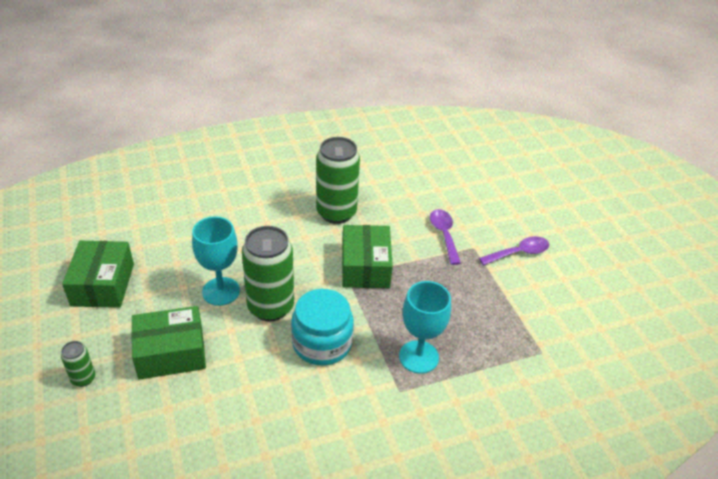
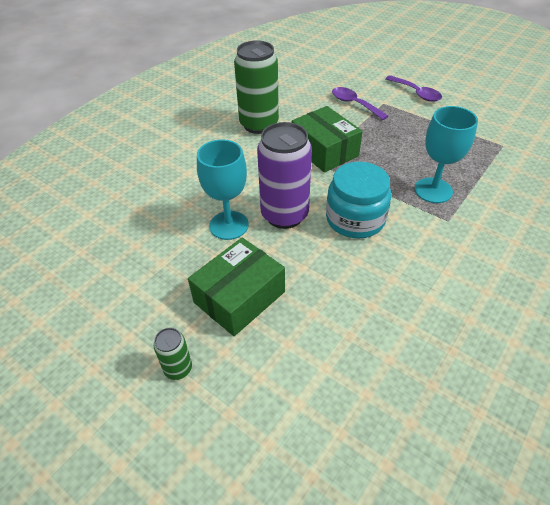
camera: 30 degrees left, 5 degrees up
green box [62,241,134,308] -> none
green can [242,226,294,321] -> purple can [257,122,312,229]
purple spoon [479,236,549,265] -> purple spoon turned 105 degrees clockwise [385,75,442,102]

